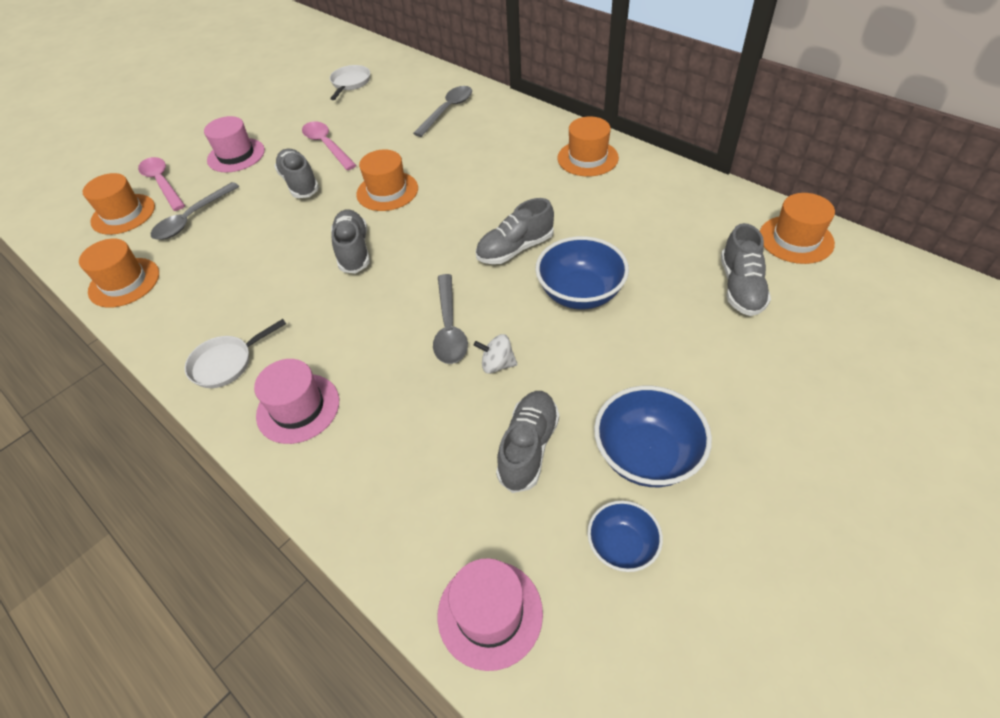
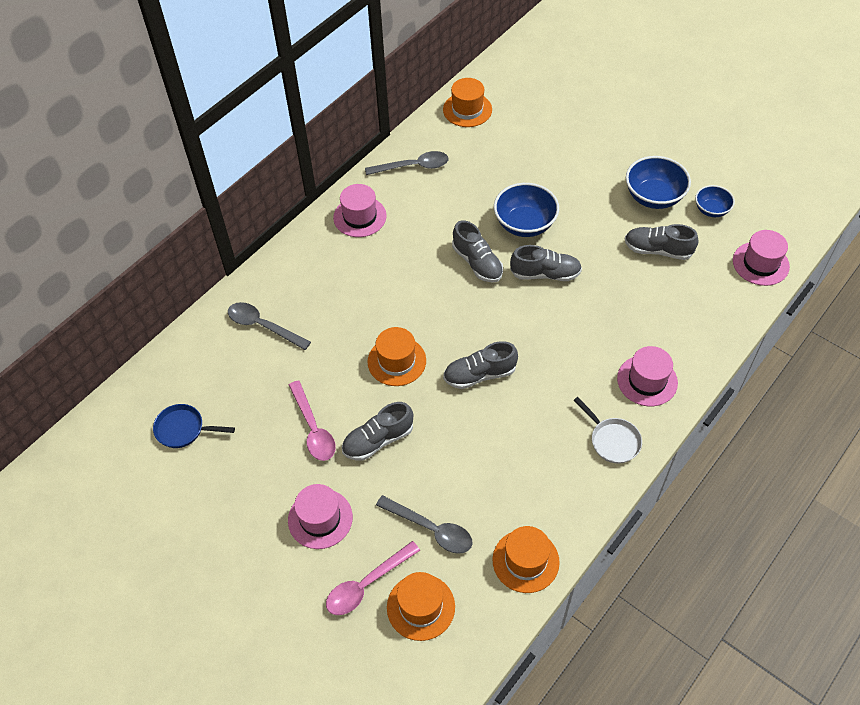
camera: 95 degrees left, 5 degrees up
pink spoon [302,121,357,170] -> pink spoon turned 75 degrees counterclockwise [289,380,336,461]
white pan [330,65,370,100] -> blue pan [153,404,235,448]
grey spoon [433,274,468,364] -> grey spoon moved to [365,151,449,175]
white spinning top [474,334,517,374] -> none
orange hat [557,116,619,176] -> pink hat [333,184,387,237]
grey shoe [721,223,771,316] -> grey shoe moved to [510,245,582,281]

